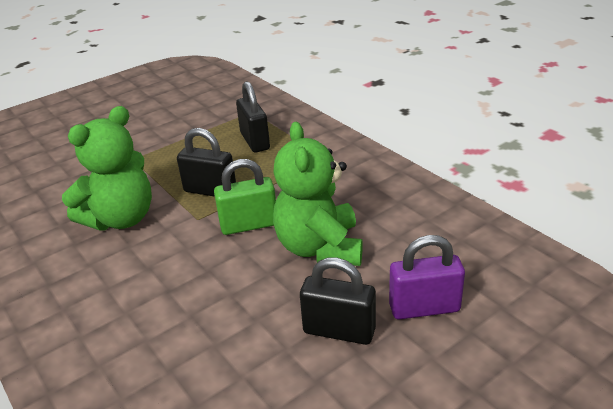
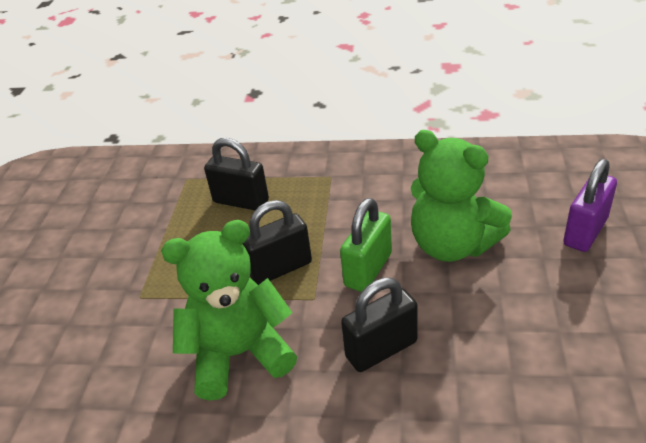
camera: 45 degrees left, 5 degrees up
green teddy bear [62,106,152,231] -> green teddy bear turned 105 degrees counterclockwise [161,220,297,401]
black padlock [300,258,376,345] -> black padlock moved to [341,278,418,372]

